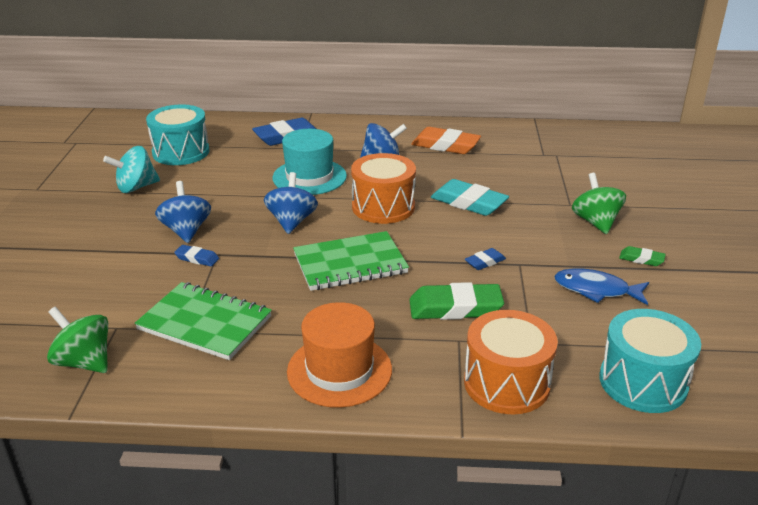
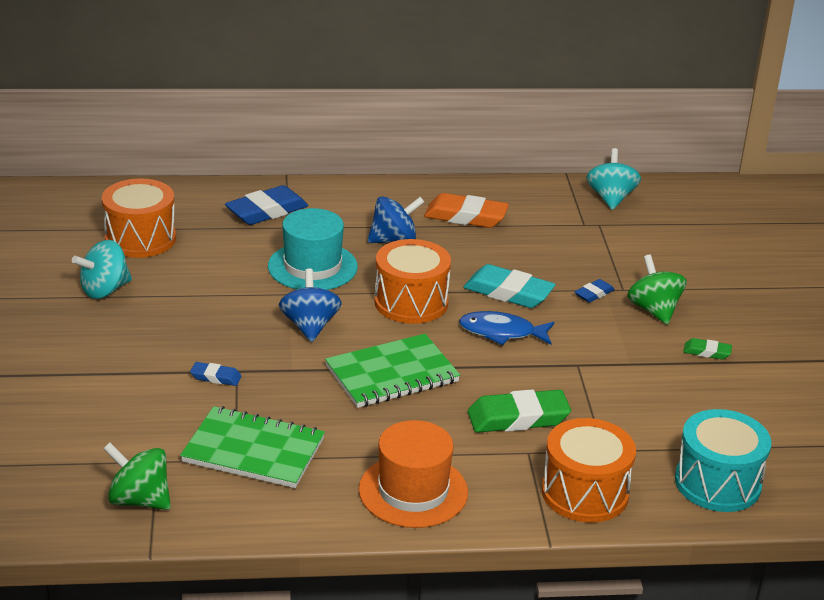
camera: 10 degrees left, 0 degrees up
turquoise drum [146,105,209,165] -> orange drum [102,178,176,258]
blue spinning top [155,181,211,243] -> none
blue eraser [465,248,506,270] -> blue eraser moved to [575,279,615,303]
blue fish [554,268,649,305] -> blue fish moved to [459,311,554,345]
none -> turquoise spinning top [586,148,641,210]

